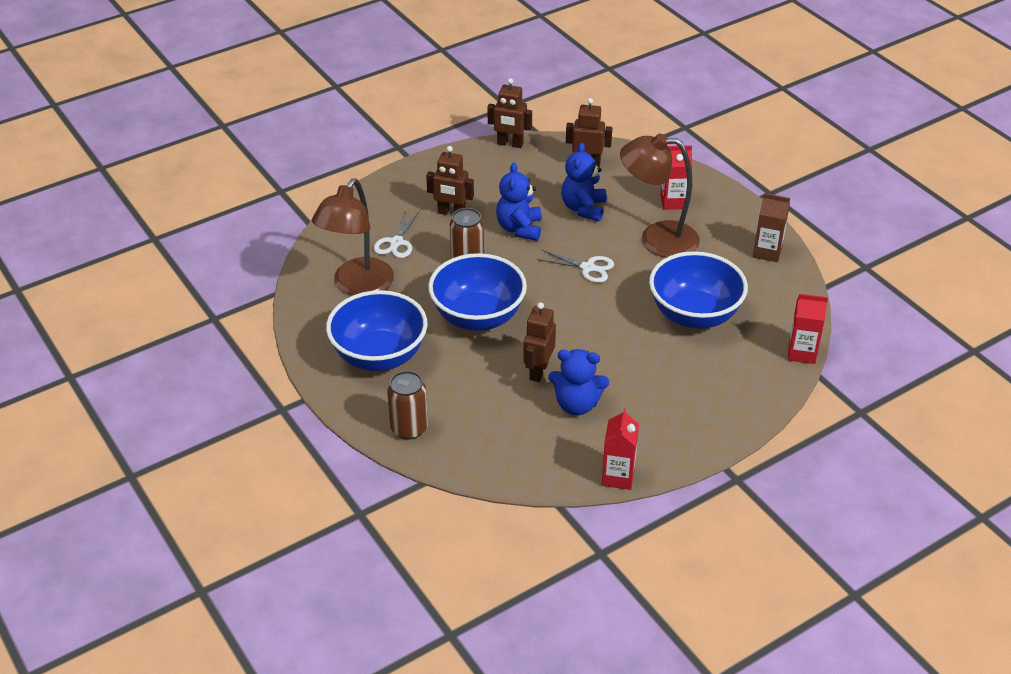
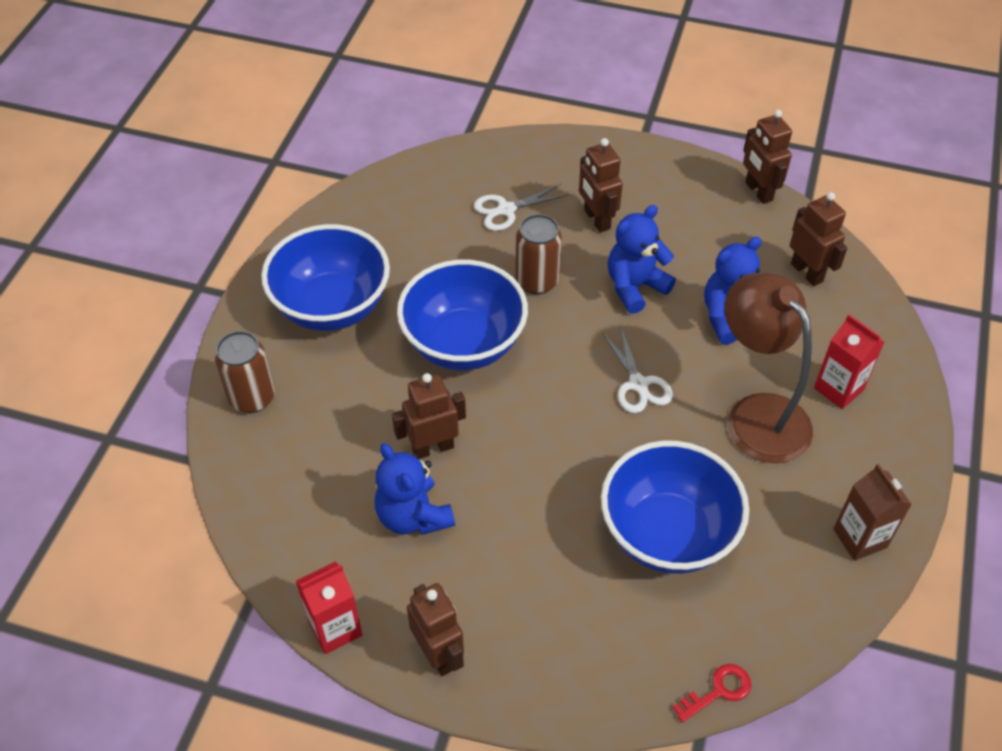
camera: 50 degrees right, 10 degrees up
brown lamp [312,178,394,296] -> none
red carton [788,294,828,364] -> red key [673,664,751,723]
none -> brown robot [407,583,464,676]

